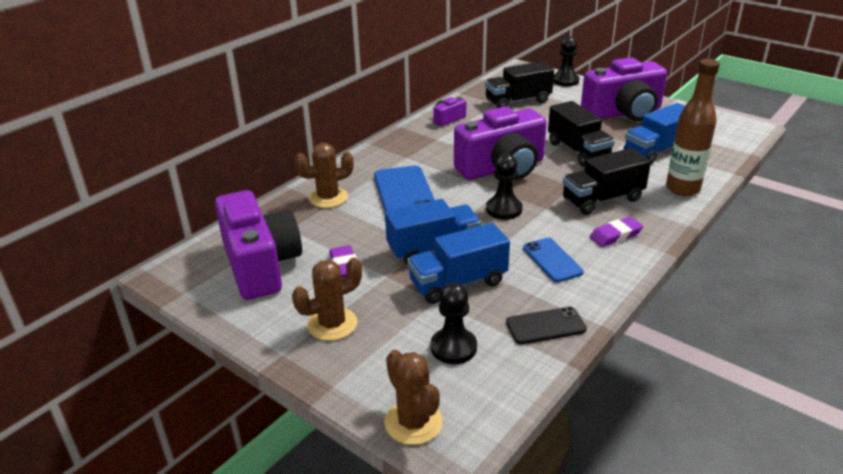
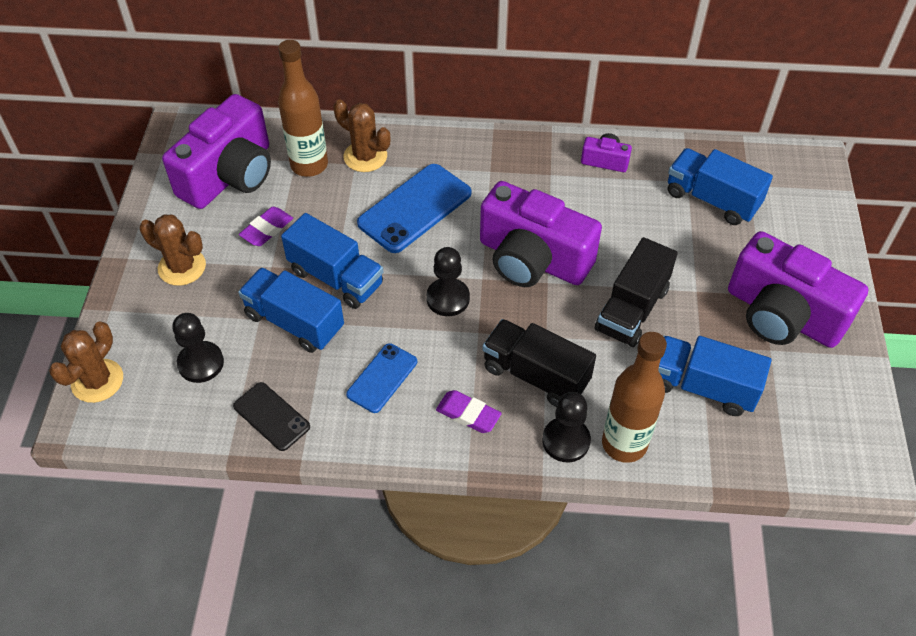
camera: 55 degrees right, 20 degrees up
black truck [485,61,554,108] -> blue truck [668,148,773,225]
black pawn [553,36,579,86] -> black pawn moved to [542,392,591,462]
none -> brown bottle [278,40,328,177]

